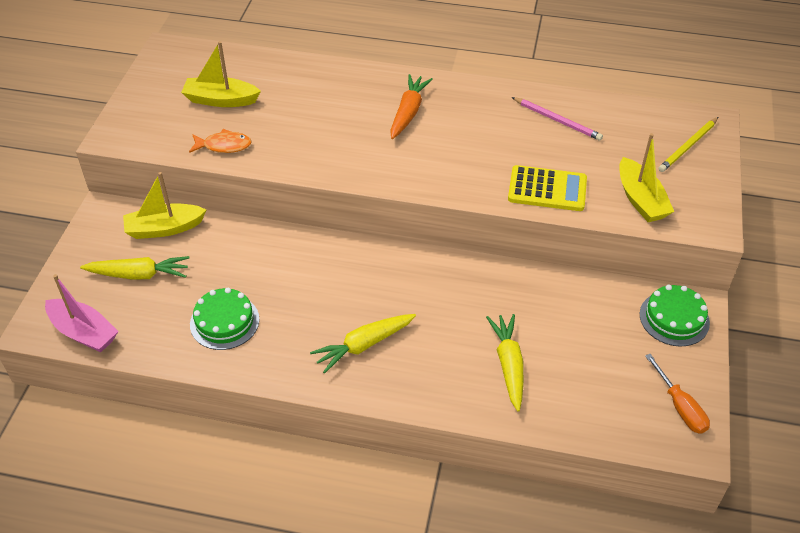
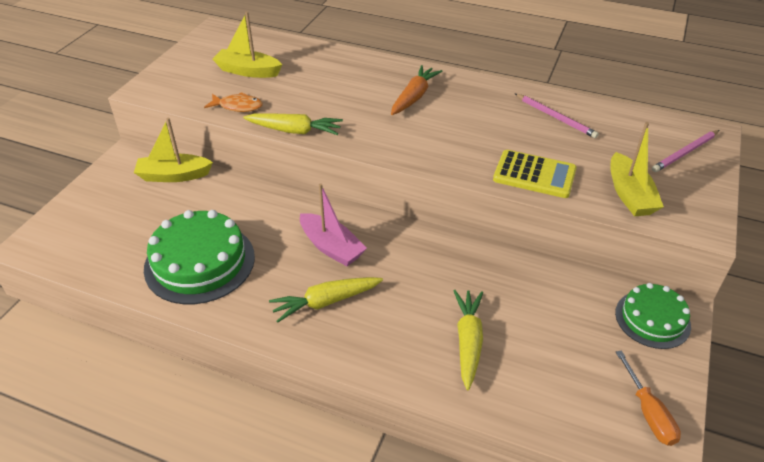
camera: 10 degrees right, 5 degrees down
pink boat [45,274,119,352] -> pink boat moved to [300,183,367,266]
yellow carrot [80,256,190,280] -> yellow carrot moved to [243,113,343,135]
green cake [190,288,259,350] -> green cake [144,210,255,304], size x1.62
yellow pencil [658,117,718,172] -> pink pencil [652,130,719,172]

